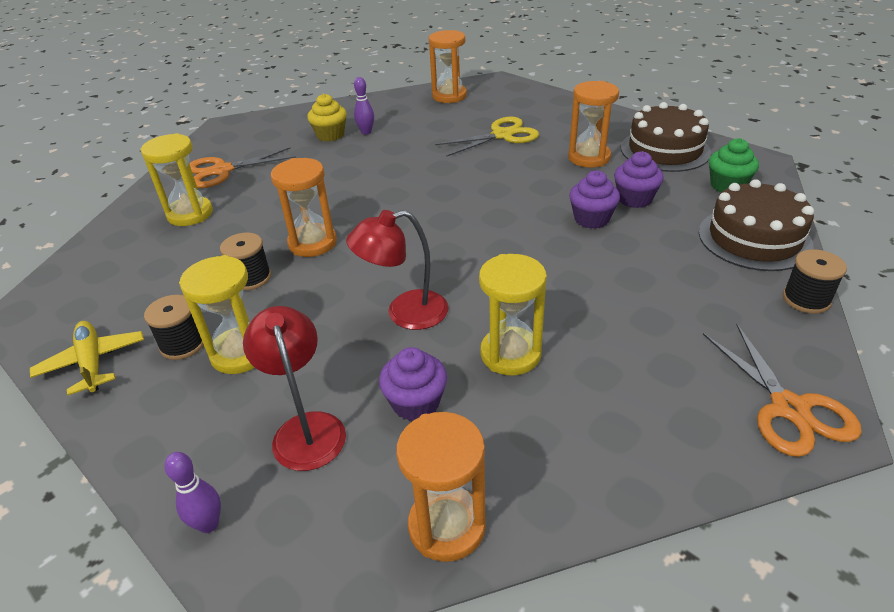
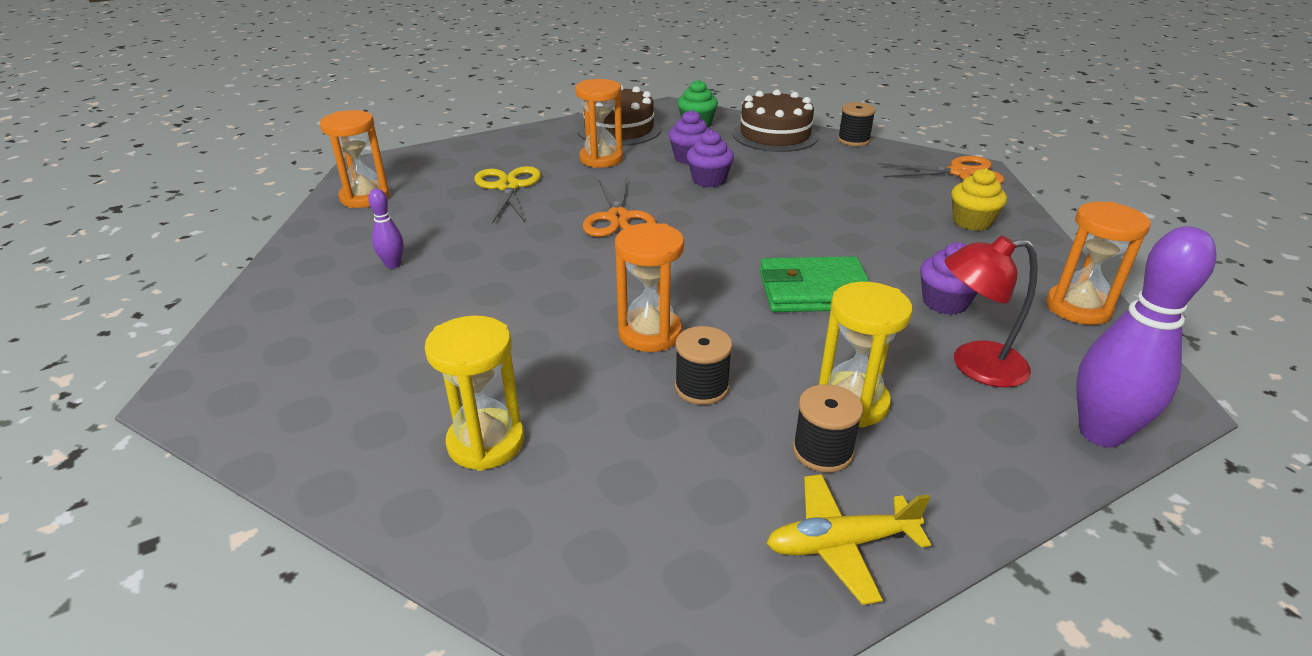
camera: 75 degrees left, 5 degrees down
purple bowling pin [165,452,221,533] -> purple bowling pin [1076,226,1216,447], size x2.06
orange scissors [189,147,296,188] -> orange scissors moved to [583,177,656,237]
yellow cupcake [307,94,347,142] -> yellow cupcake moved to [951,168,1007,231]
red lamp [346,210,448,330] -> green wallet [760,256,870,312]
yellow hourglass [479,254,547,375] -> none

